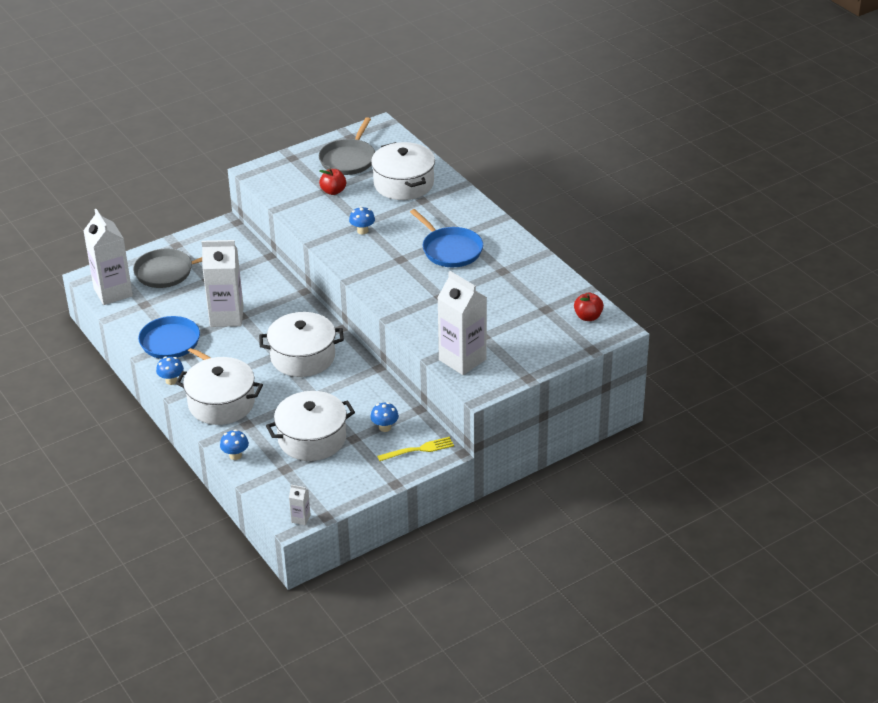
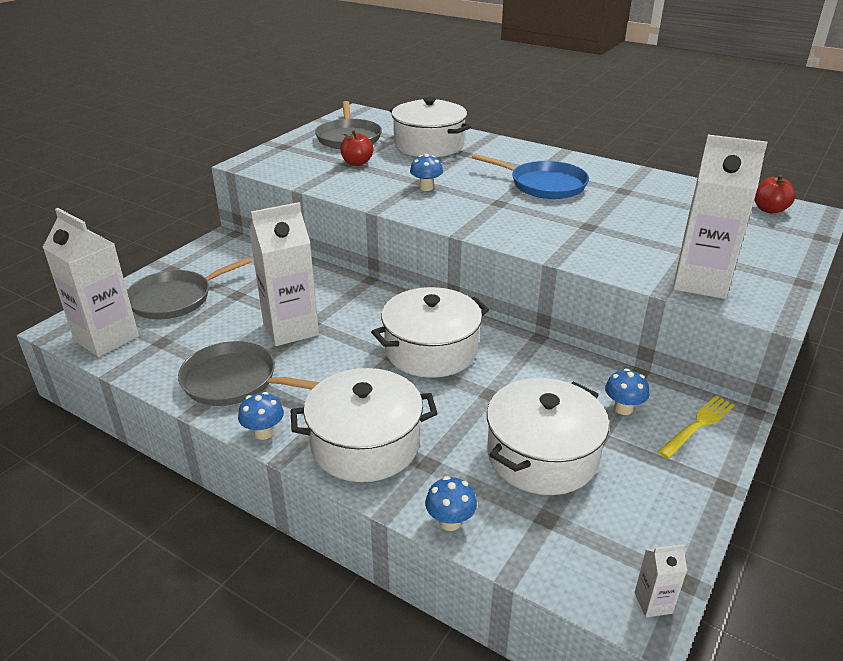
camera: 25 degrees left, 5 degrees down
blue pan [138,316,211,360] -> grey pan [178,341,320,406]

